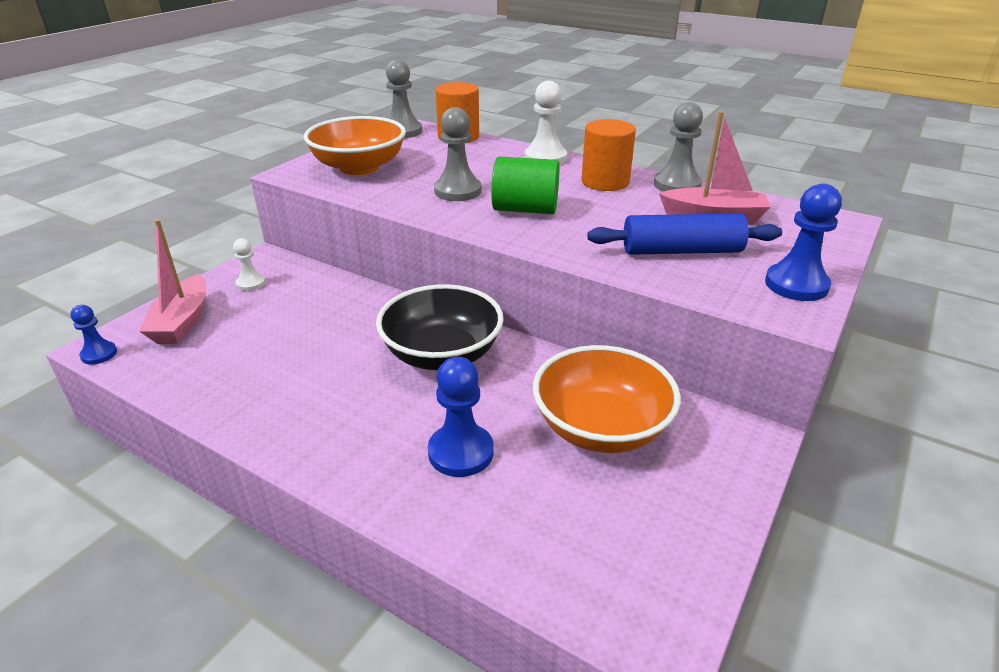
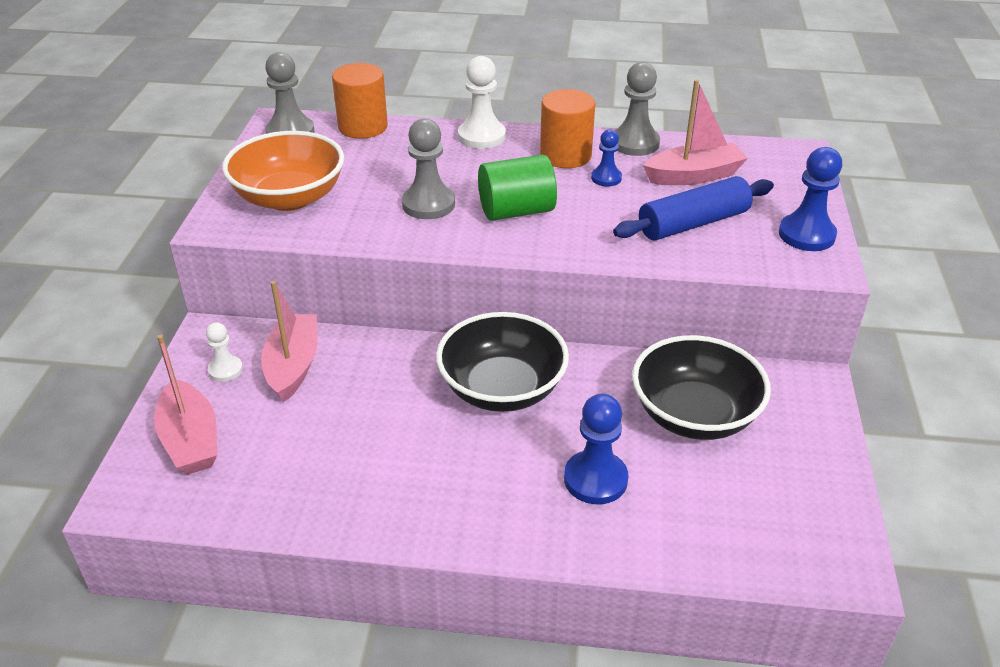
camera: 25 degrees left, 5 degrees up
blue pawn [70,305,117,365] -> blue pawn moved to [591,129,622,187]
orange bowl [533,345,681,453] -> black bowl [632,335,771,440]
none -> pink boat [261,281,317,402]

